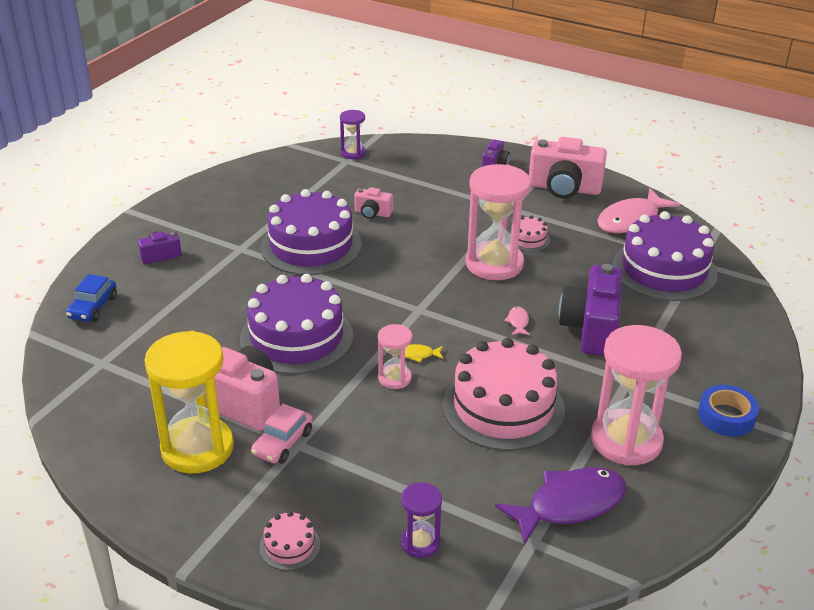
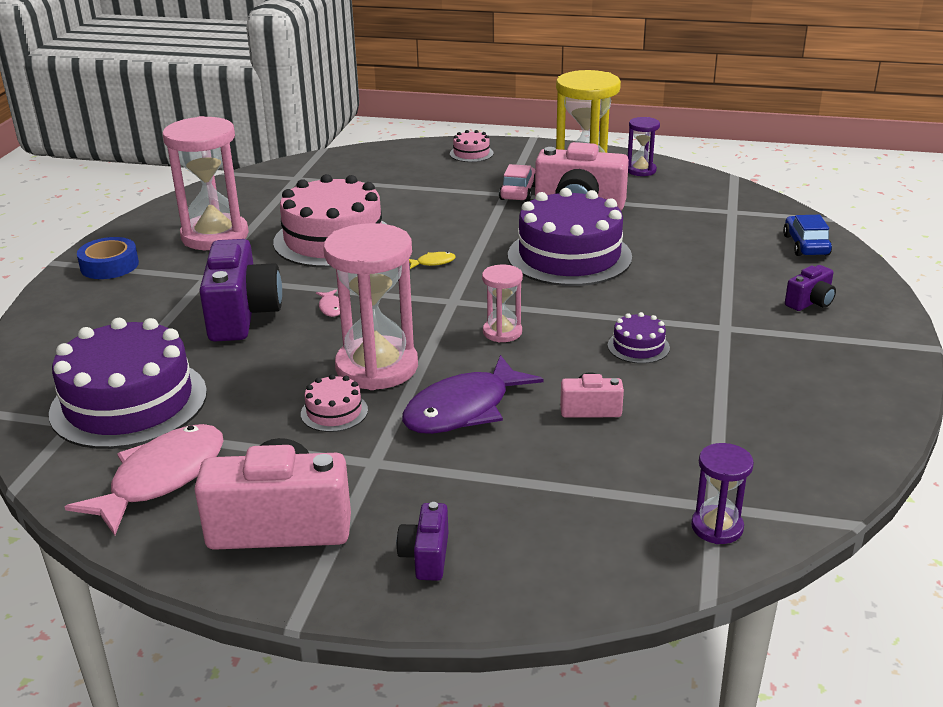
camera: 165 degrees right, 5 degrees down
purple cake [261,189,362,275] -> purple cake [608,312,670,364], size x0.43
pink hourglass [378,324,412,389] -> pink hourglass moved to [482,264,523,343]
purple hourglass [401,482,442,558] -> purple hourglass moved to [628,117,660,176]
purple fish [495,467,627,545] -> purple fish moved to [402,355,544,434]

